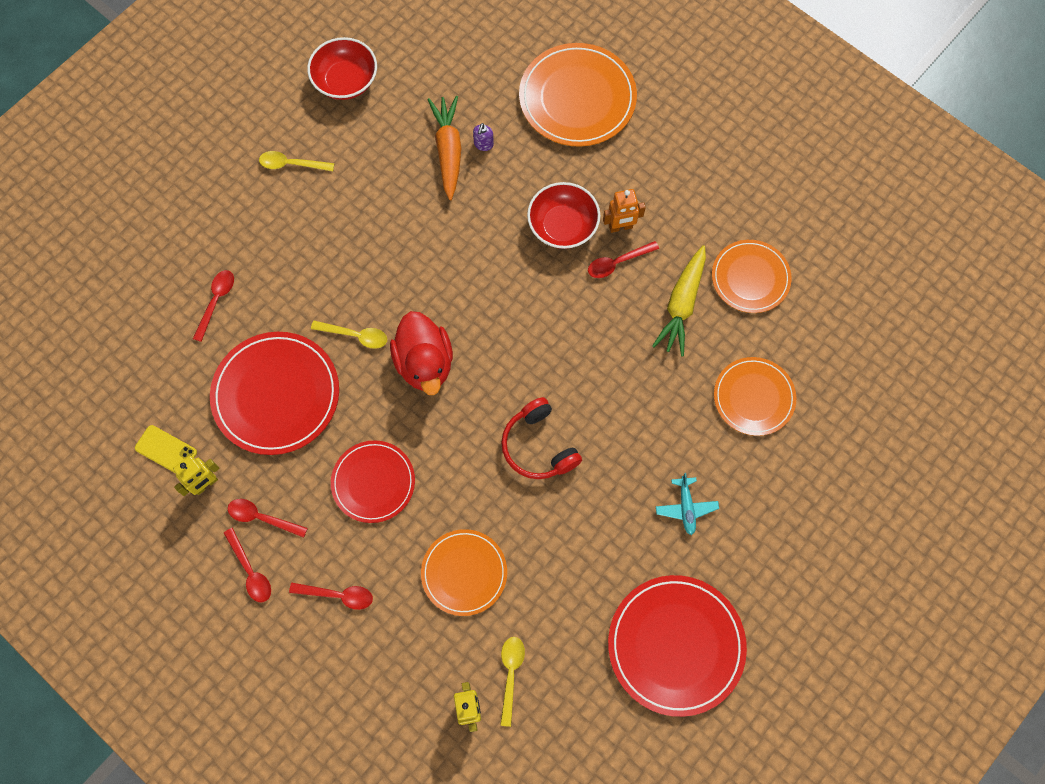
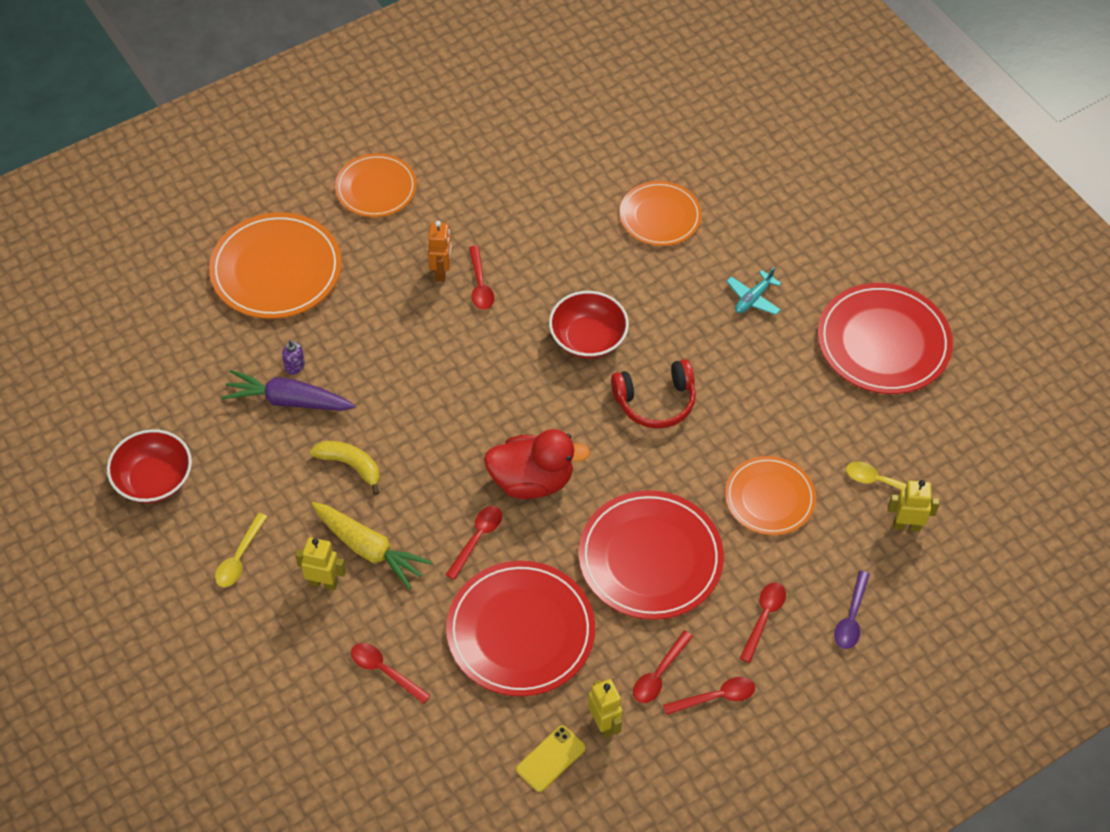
camera: 75 degrees left, 15 degrees down
yellow spoon [311,321,387,349] -> red spoon [445,506,502,580]
red plate [331,440,415,523] -> red plate [578,490,724,620], size x1.56
orange carrot [427,96,461,200] -> purple carrot [221,370,355,411]
red bowl [527,182,600,249] -> red bowl moved to [549,291,629,359]
yellow carrot [652,245,706,357] -> yellow carrot moved to [311,502,432,590]
turquoise plane [656,473,719,535] -> turquoise plane turned 120 degrees clockwise [726,267,782,315]
orange plate [712,240,792,313] -> orange plate moved to [335,153,417,217]
none -> yellow robot [295,537,346,590]
none -> yellow banana [310,441,380,495]
none -> purple spoon [834,571,870,649]

